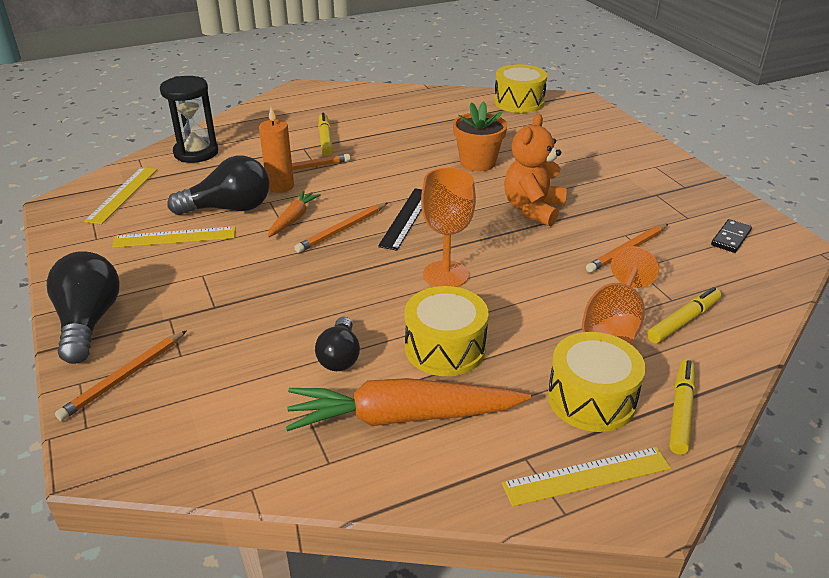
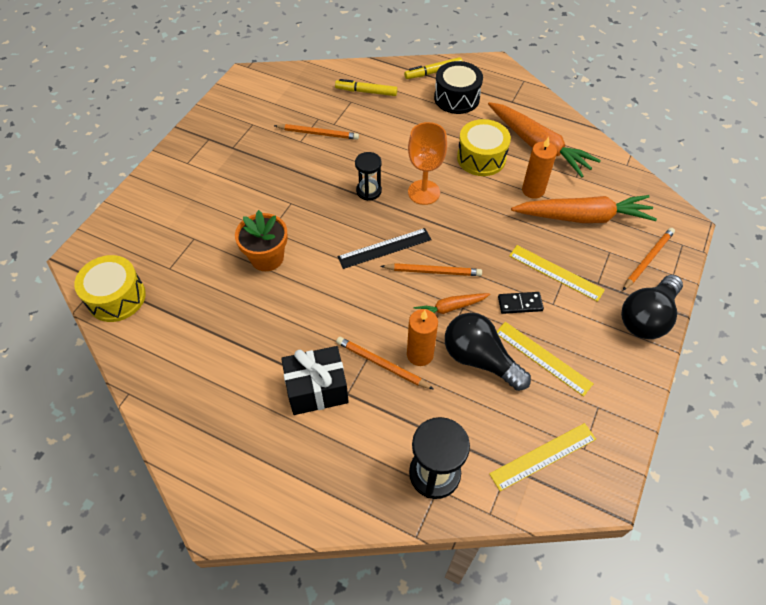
camera: 130 degrees left, 20 degrees up
orange pencil [55,330,187,421] -> orange pencil turned 45 degrees counterclockwise [623,228,675,291]
black light bulb [315,317,360,371] -> orange candle [522,137,557,199]
yellow marker [318,113,333,156] -> black gift [281,346,349,415]
yellow ruler [502,447,671,507] -> yellow ruler moved to [509,245,605,302]
orange teddy bear [504,114,567,226] -> none
yellow drum [548,332,646,432] -> black drum [434,61,483,114]
orange goblet [582,246,659,344] -> none
black domino [711,219,752,253] -> black domino moved to [498,292,544,314]
none -> black hourglass [355,152,382,201]
none -> orange carrot [511,195,657,223]

